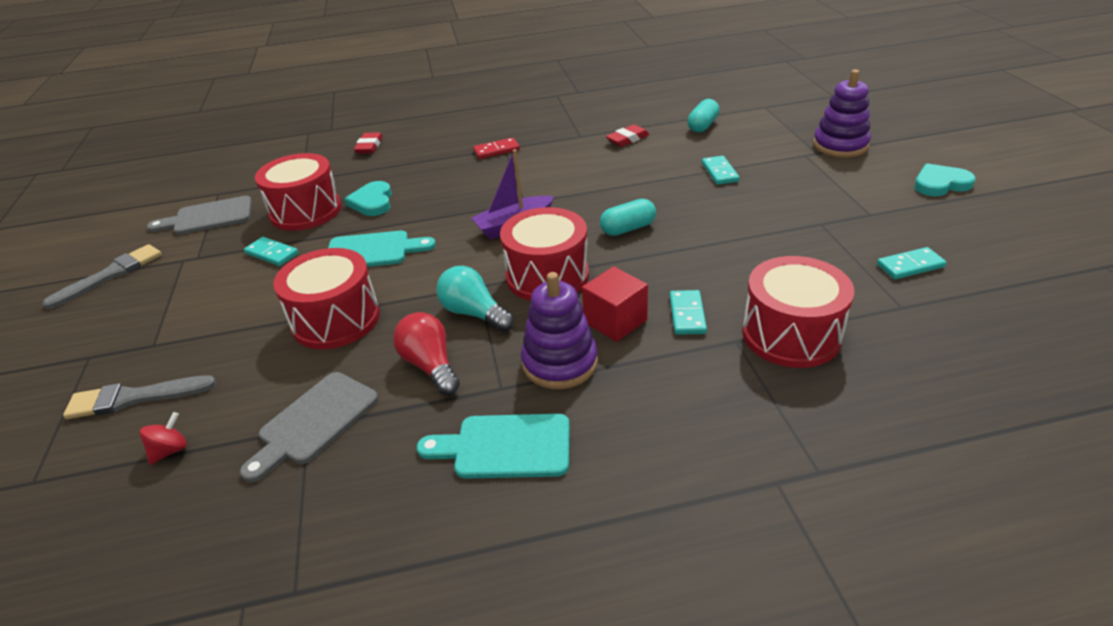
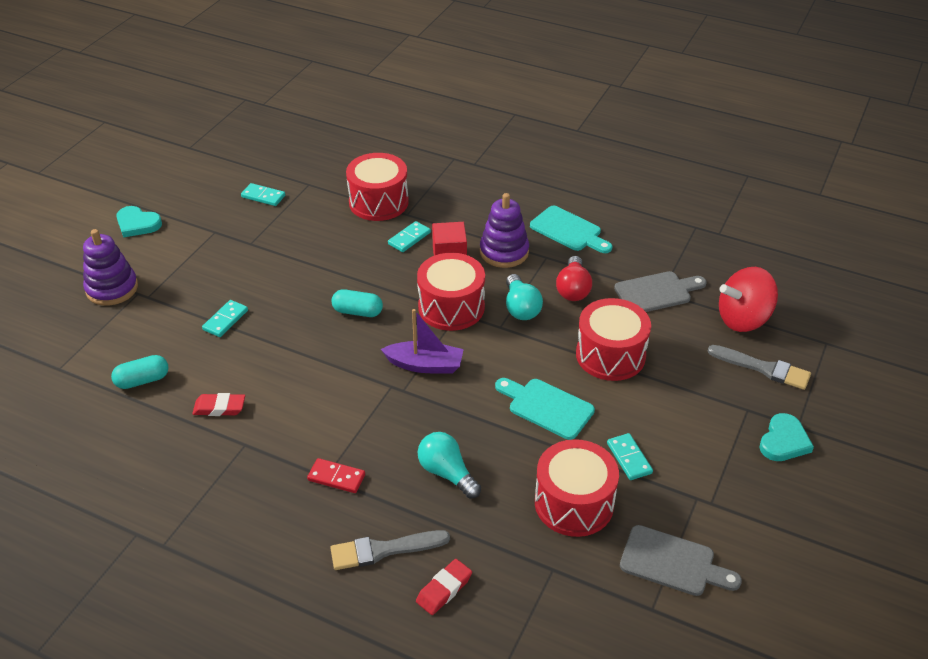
camera: 145 degrees left, 5 degrees up
grey brush [42,244,162,309] -> grey brush moved to [330,530,450,570]
red spinning top [139,412,187,465] -> red spinning top [719,267,778,332], size x2.33
turquoise heart [344,181,392,216] -> turquoise heart moved to [759,413,814,461]
none -> turquoise light bulb [418,432,481,499]

